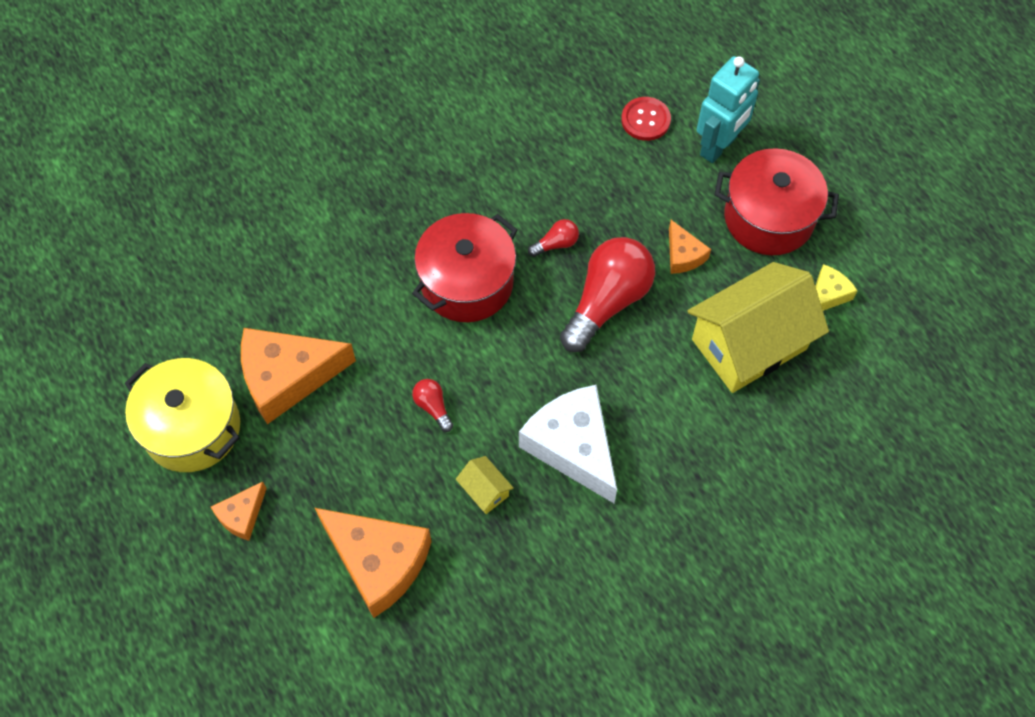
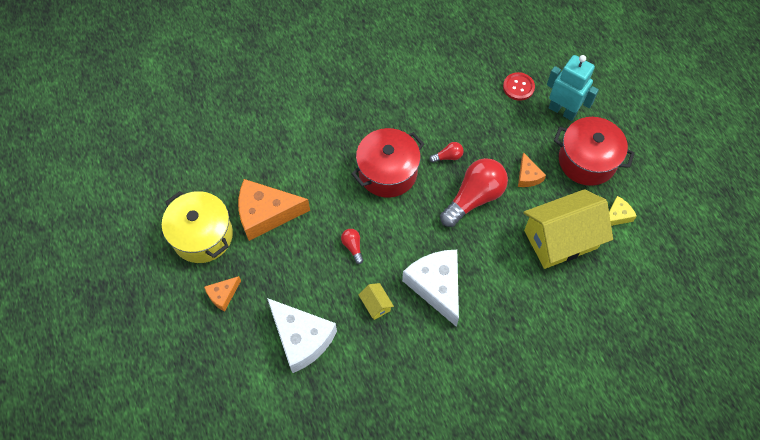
camera: 10 degrees right, 0 degrees up
orange cheese [315,508,432,618] -> white cheese [267,298,337,373]
turquoise robot [697,56,760,163] -> turquoise robot turned 105 degrees counterclockwise [547,55,599,121]

